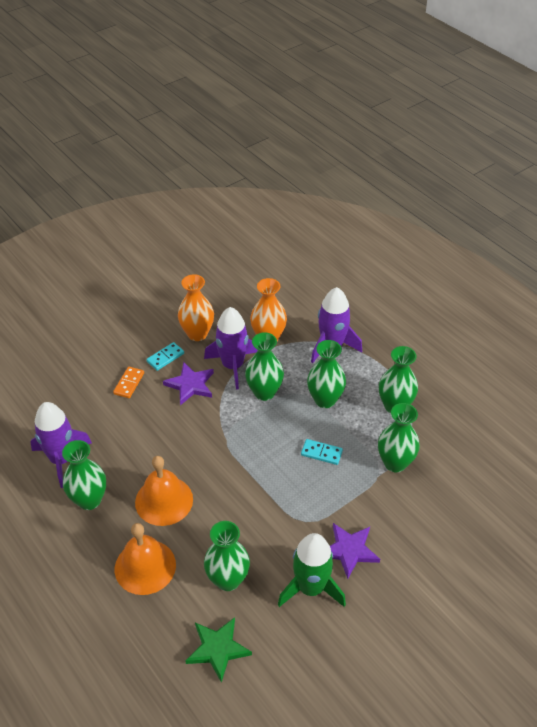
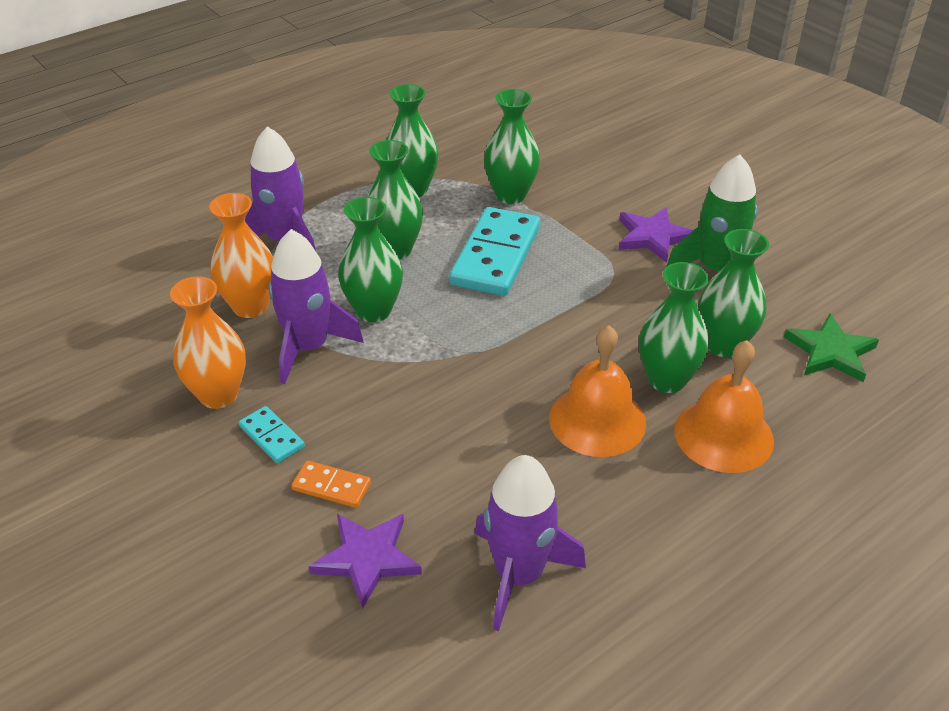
camera: 90 degrees left, 5 degrees down
green vase [62,440,106,510] -> green vase moved to [639,262,709,393]
purple star [163,362,214,405] -> purple star moved to [309,514,422,609]
turquoise domino [301,439,343,465] -> turquoise domino [449,207,540,296], size x2.11

